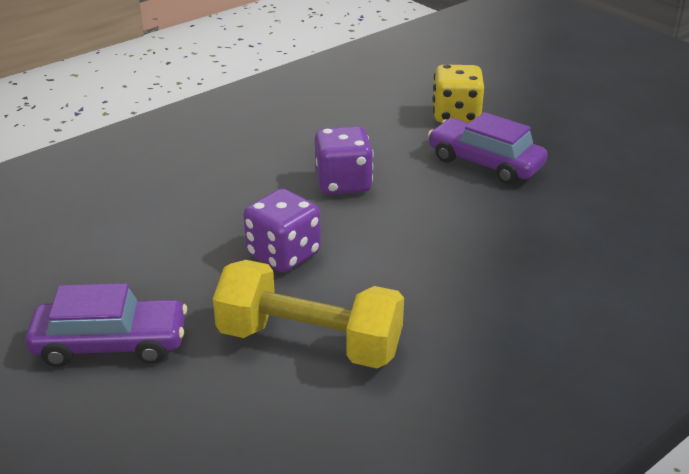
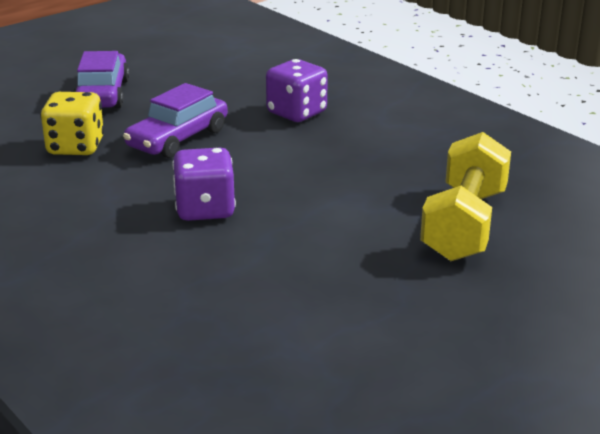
camera: 90 degrees left, 5 degrees down
purple car [25,283,187,367] -> purple car moved to [74,51,130,108]
purple dice [243,189,321,272] -> purple dice moved to [266,59,328,122]

